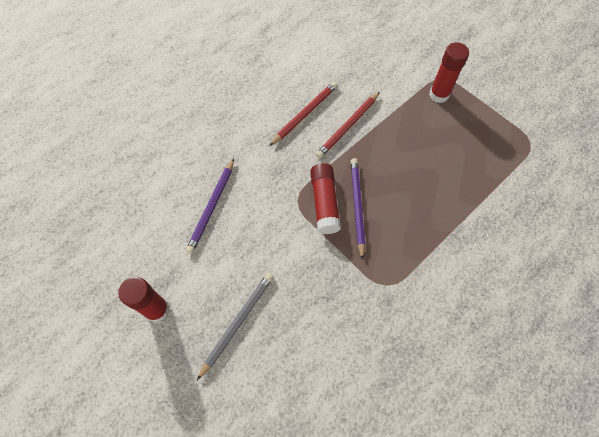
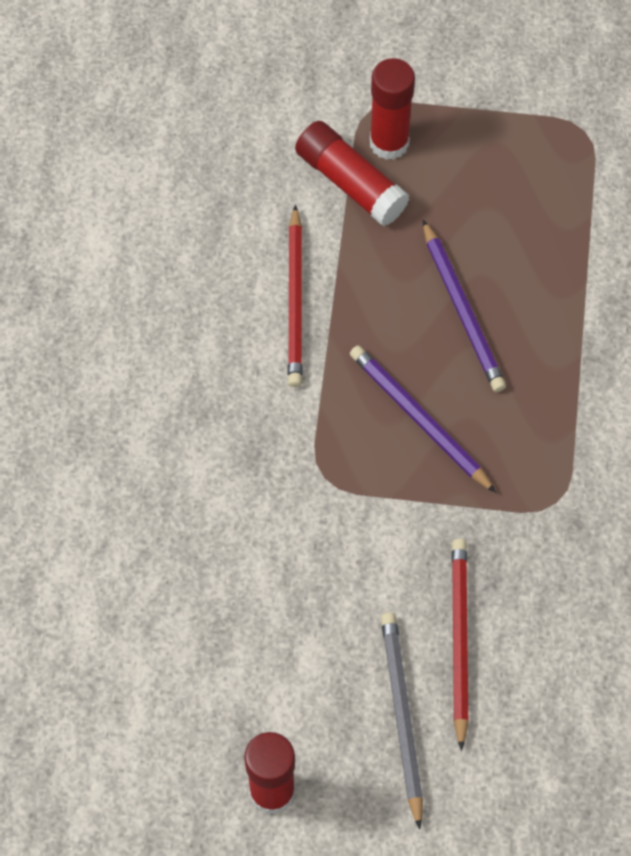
camera: 40 degrees left, 0 degrees up
purple pencil [186,159,234,254] -> purple pencil moved to [423,220,506,392]
red pencil [269,82,338,146] -> red pencil moved to [452,539,469,751]
red glue stick [310,163,341,234] -> red glue stick moved to [295,121,409,226]

